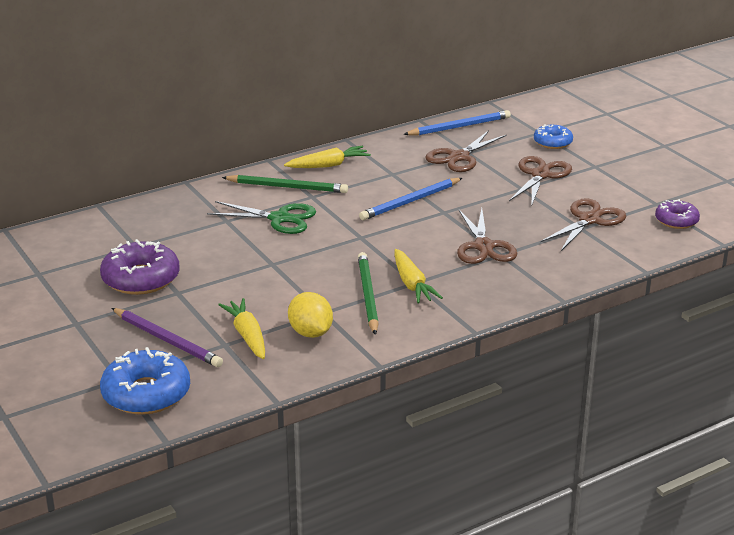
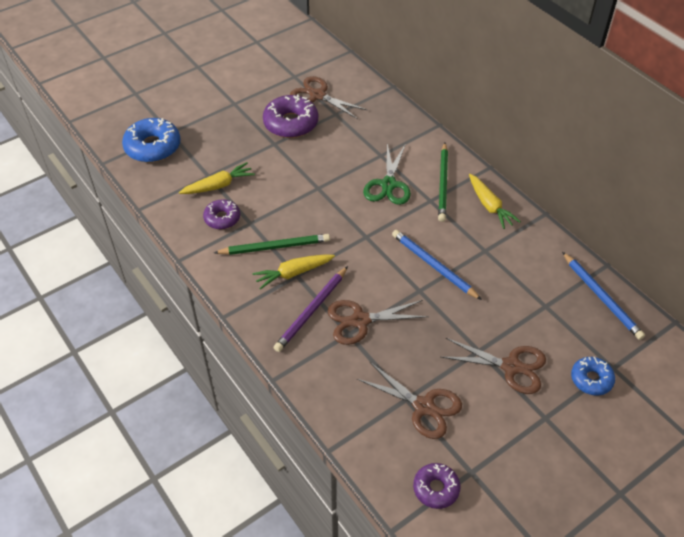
camera: 85 degrees right, 20 degrees up
purple pencil [112,308,223,367] -> purple pencil moved to [273,266,348,352]
yellow lemon [288,292,333,338] -> purple donut [203,199,240,229]
brown scissors [425,130,507,172] -> brown scissors moved to [290,76,367,119]

